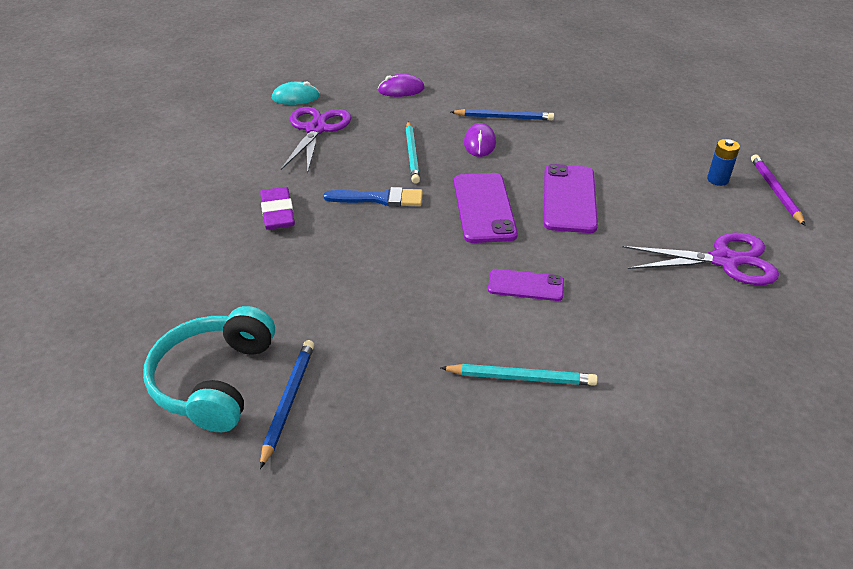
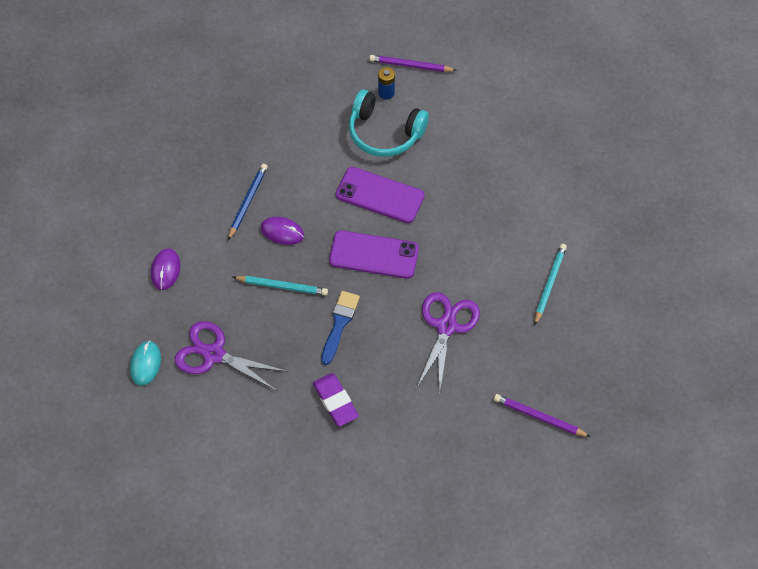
camera: 75 degrees left, 20 degrees up
turquoise headphones [143,306,275,432] -> turquoise headphones moved to [349,90,429,157]
purple eraser [260,187,295,230] -> purple eraser turned 60 degrees clockwise [313,373,359,427]
blue pencil [260,340,314,469] -> purple pencil [494,394,590,437]
purple phone [488,269,564,301] -> none
purple scissors [622,233,779,285] -> purple scissors moved to [416,292,480,396]

